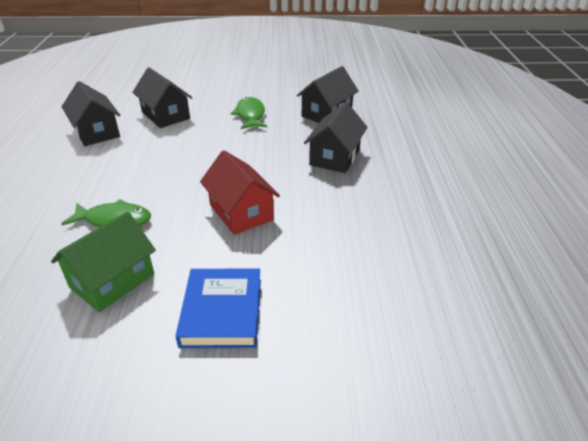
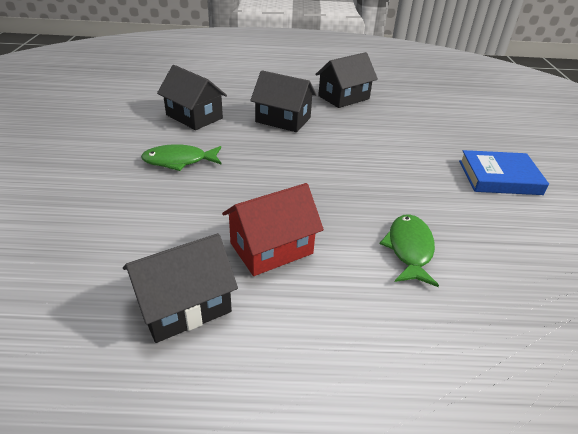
camera: 90 degrees left, 0 degrees up
green house [51,211,156,312] -> none
black house [132,67,193,128] -> black house moved to [315,52,378,108]
red house [200,150,280,235] -> red house moved to [222,183,324,276]

